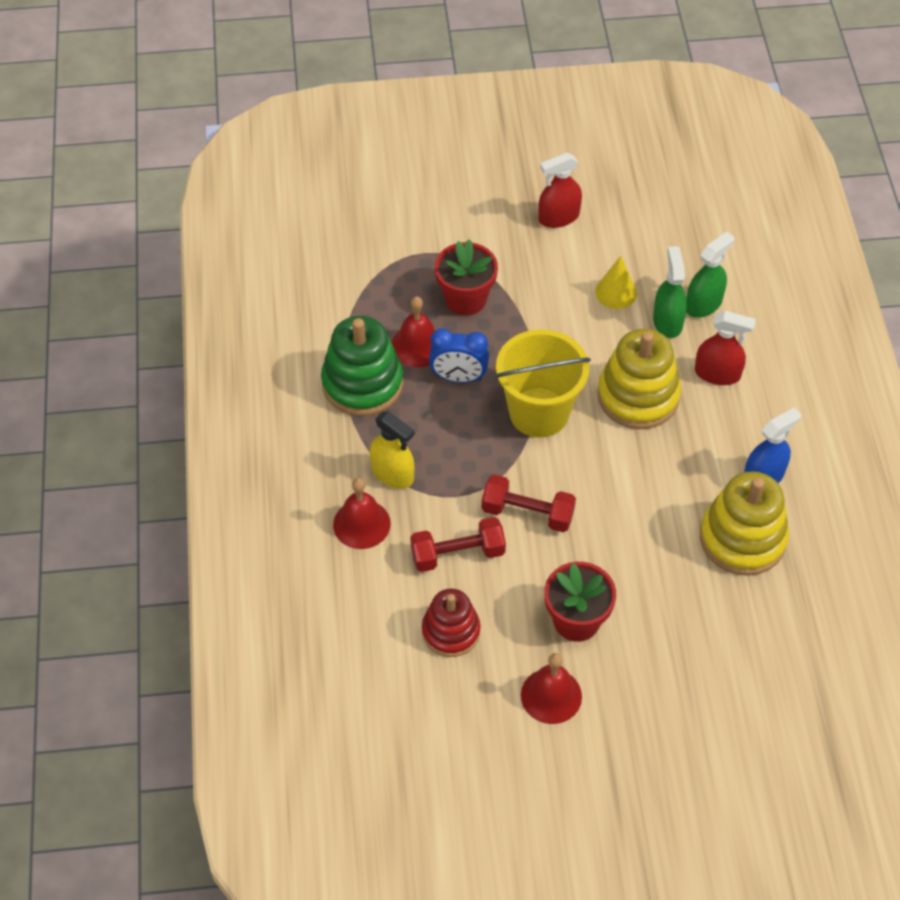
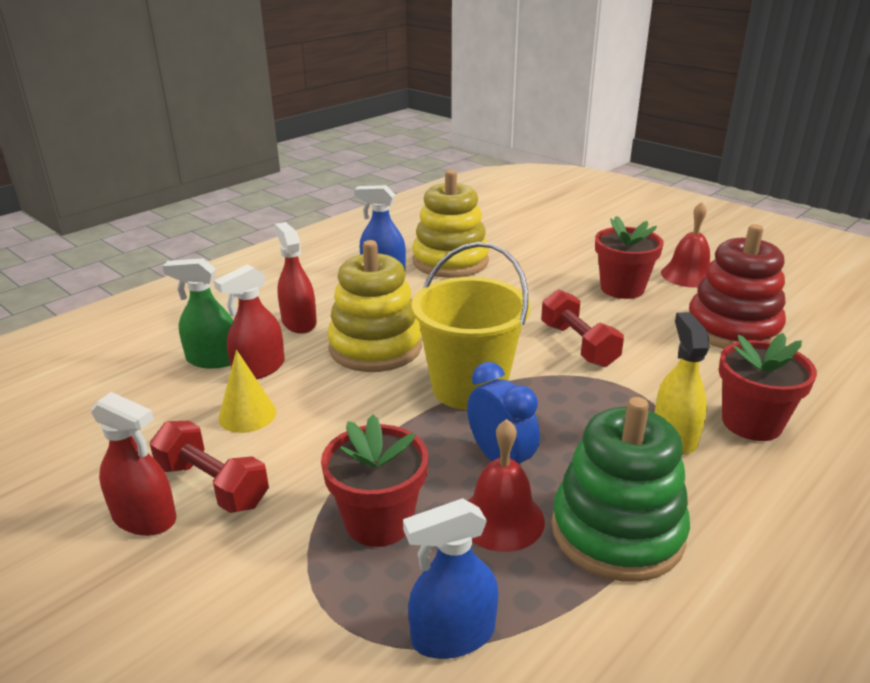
camera: 130 degrees left, 25 degrees down
red bell [333,478,391,549] -> red flower pot [719,333,817,441]
red dumbbell [410,517,506,572] -> red dumbbell moved to [150,421,269,513]
red stacking toy [422,588,481,657] -> red stacking toy [689,224,786,349], size x1.53
green spray bottle [653,246,687,338] -> red spray bottle [214,264,285,379]
none -> blue spray bottle [403,498,498,659]

